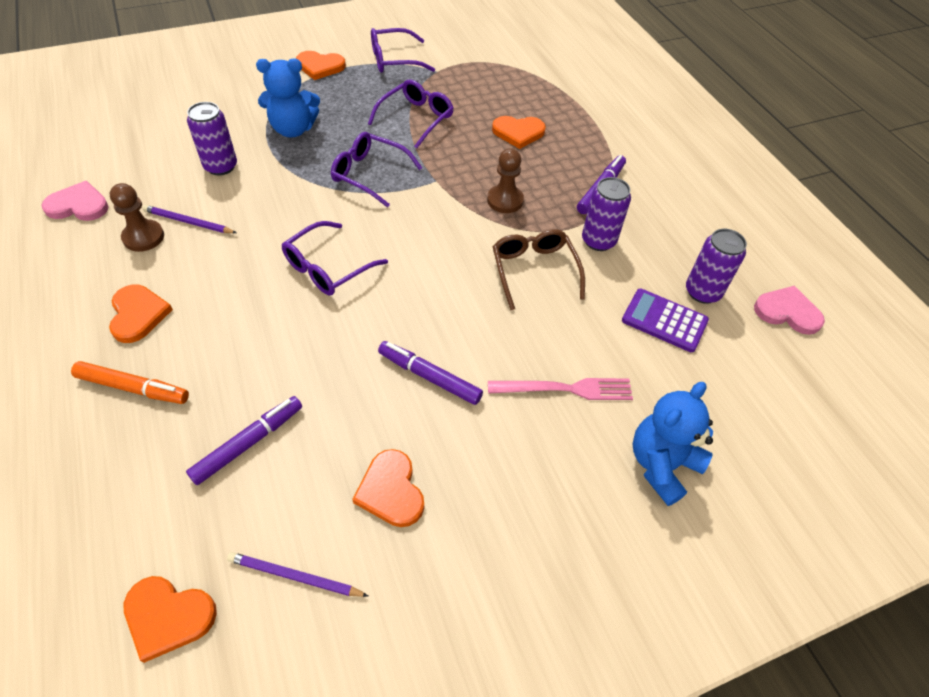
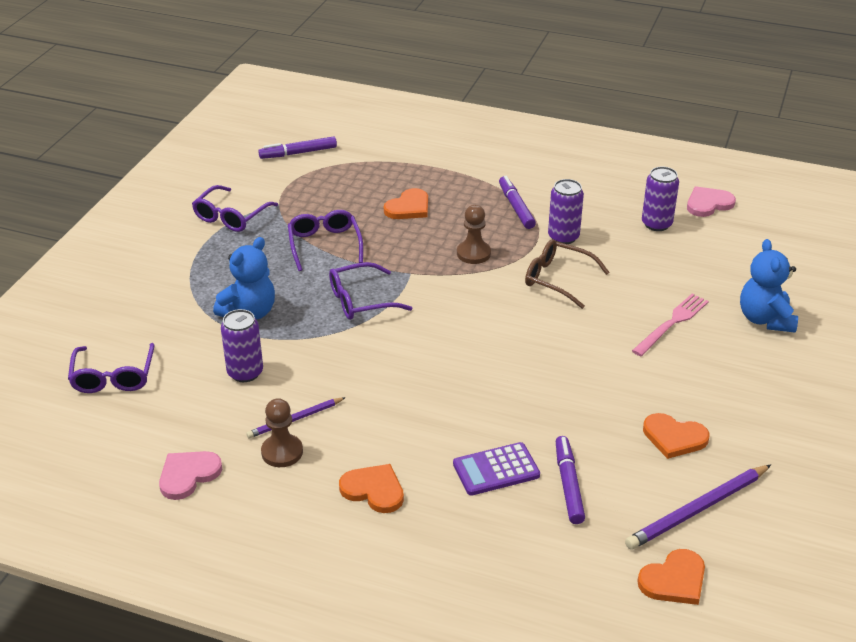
camera: 45 degrees left, 15 degrees down
orange marker [71,361,189,404] -> none
purple pencil [227,552,368,597] -> purple pencil [625,465,771,549], size x1.64
purple glasses [282,221,388,295] -> purple glasses moved to [68,343,155,393]
orange heart [296,51,346,80] -> none
purple marker [378,341,483,405] -> purple marker moved to [258,136,337,159]
purple calculator [622,289,709,352] -> purple calculator moved to [453,442,540,496]

